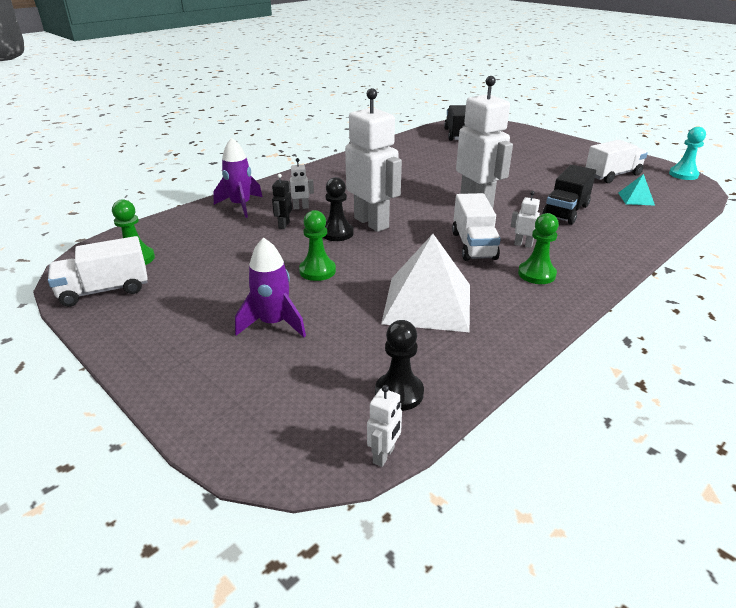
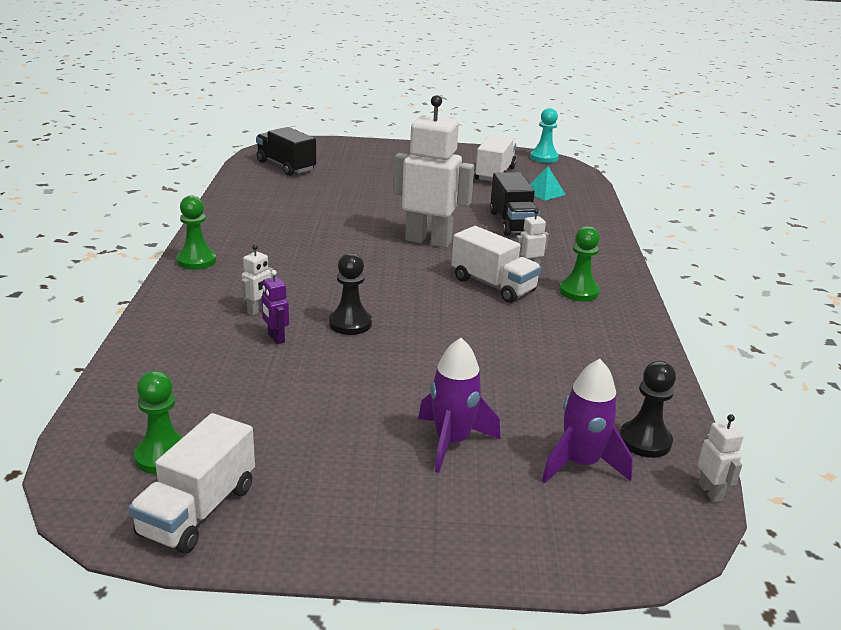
camera: 45 degrees left, 5 degrees down
purple rocket [213,138,262,218] -> purple rocket moved to [542,359,633,483]
black robot [272,174,292,229] -> purple robot [261,270,289,344]
green pawn [299,210,336,281] -> green pawn moved to [176,195,216,270]
white robot [345,88,402,232] -> none
white pyramid [381,234,470,332] -> none

